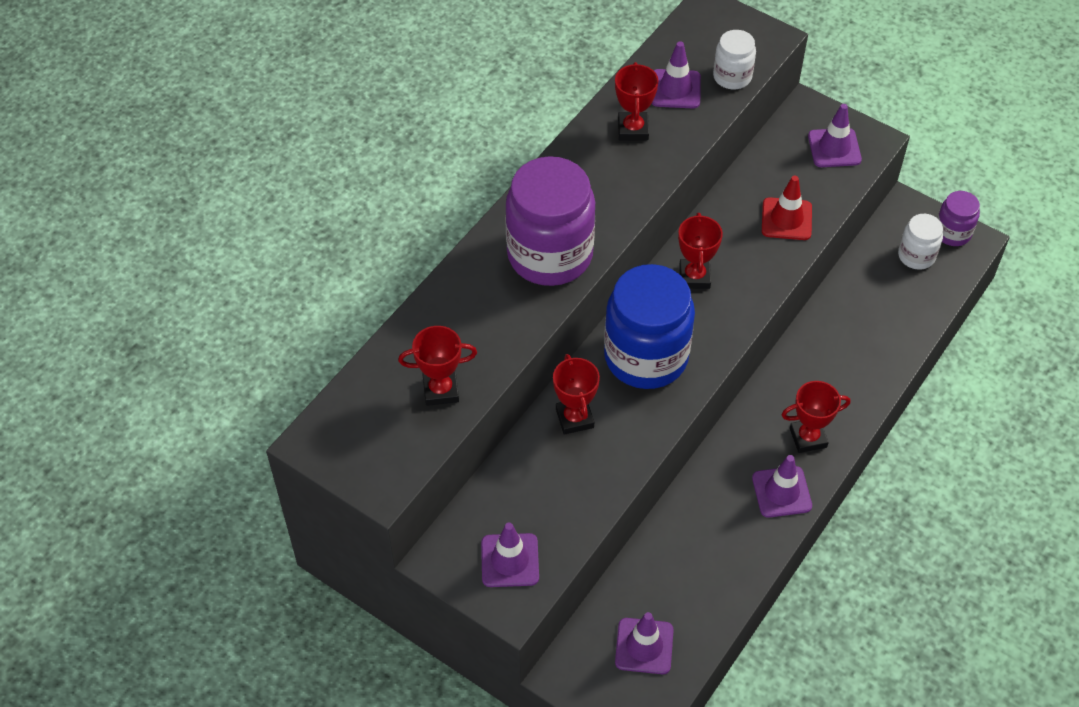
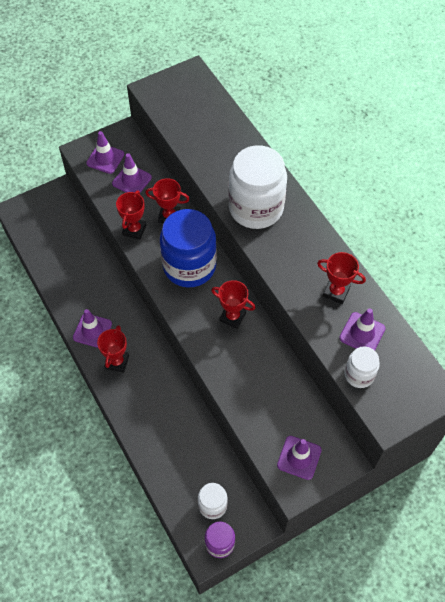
camera: 115 degrees right, 5 degrees up
red trophy [398,326,477,406] -> red trophy moved to [116,191,147,240]
purple jar [505,156,595,286] -> white jar [228,145,287,229]
purple traffic cone [615,612,674,674] -> purple traffic cone moved to [112,153,152,193]
red traffic cone [762,176,812,240] -> none

